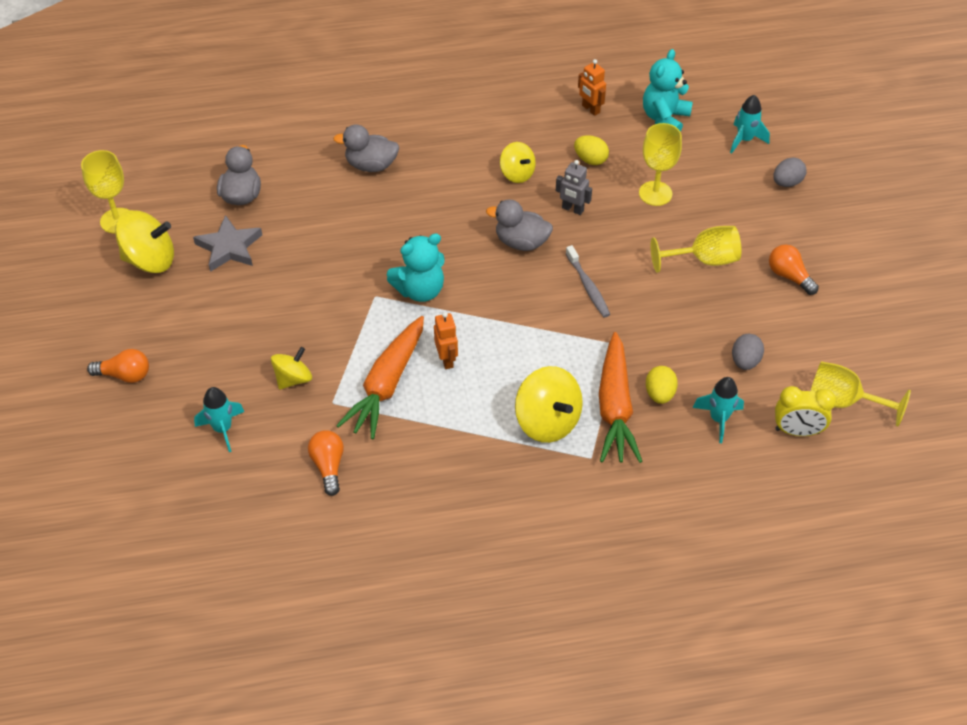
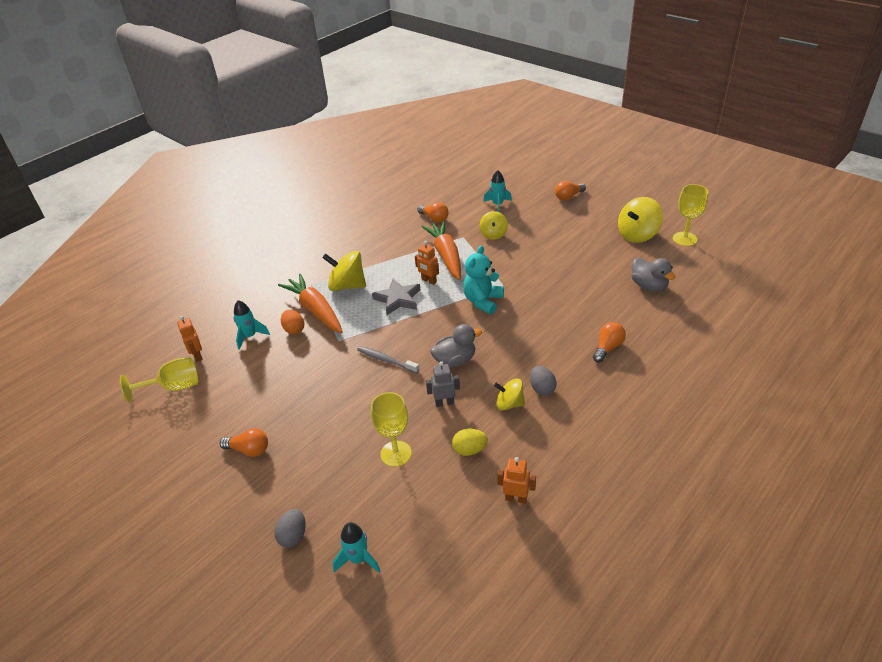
camera: 145 degrees right, 10 degrees down
grey star [193,215,262,272] -> grey star moved to [372,279,420,315]
grey duck [333,125,399,172] -> orange light bulb [593,322,626,362]
turquoise teddy bear [643,49,693,132] -> none
yellow egg [646,366,678,404] -> orange egg [281,310,304,335]
yellow goblet [651,226,741,273] -> none
grey egg [732,334,764,370] -> grey egg moved to [530,366,557,395]
yellow clock [775,386,836,436] -> orange robot [177,316,203,362]

